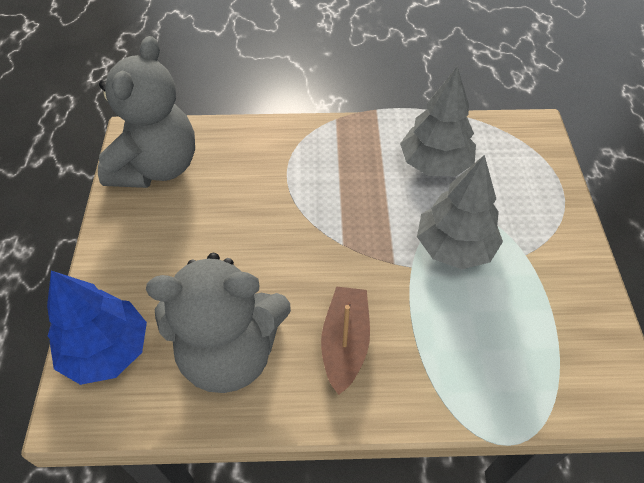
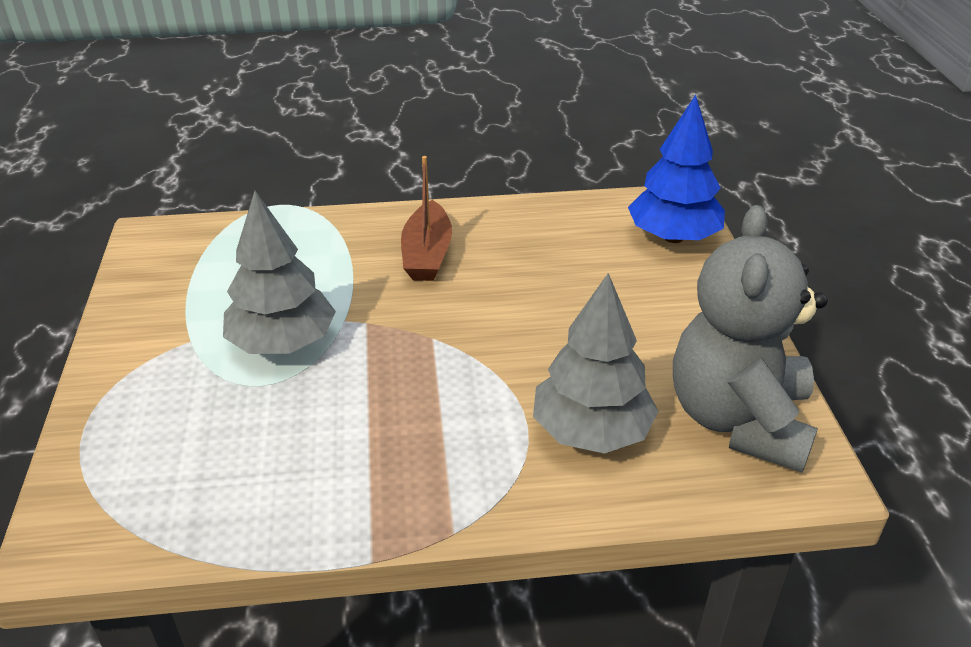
camera: 175 degrees right, 15 degrees down
grey teddy bear [146,253,291,393] -> none
grey tree [400,66,476,176] -> grey tree moved to [533,273,659,454]

